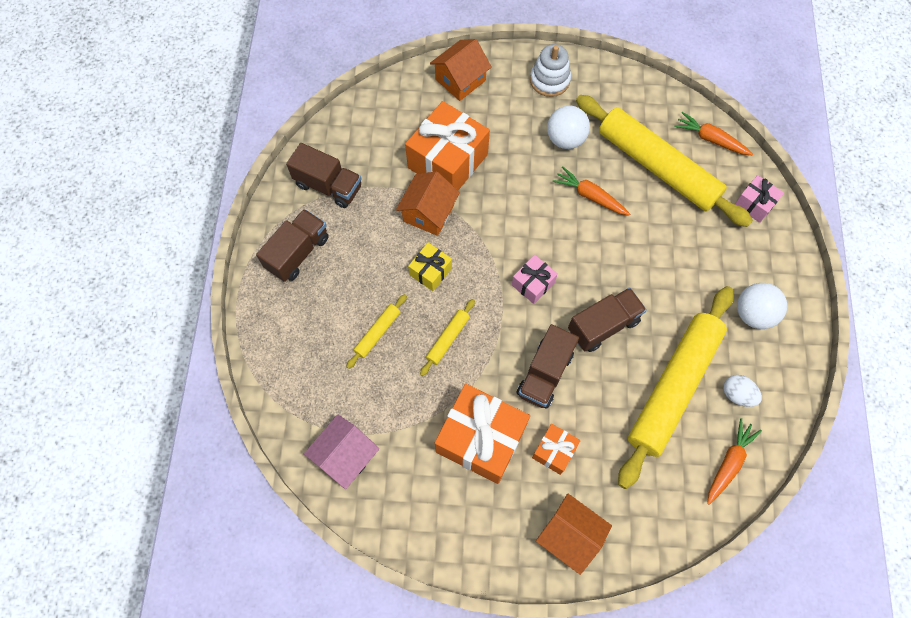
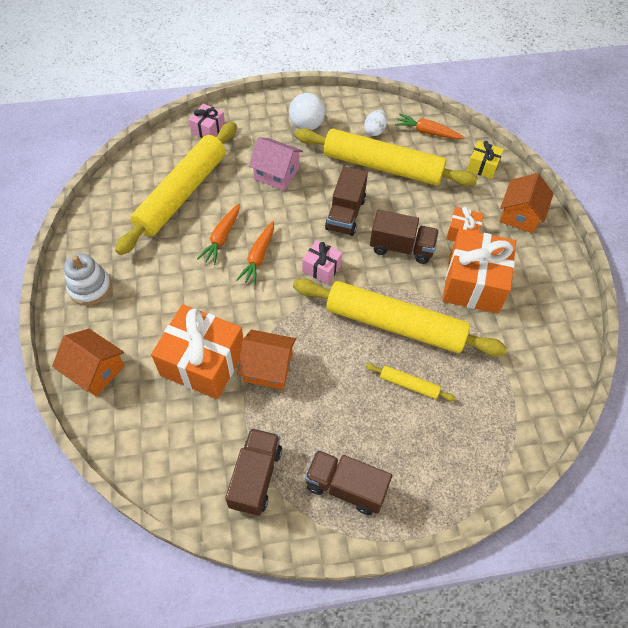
camera: 105 degrees left, 10 degrees down
pink house [304,415,379,489] -> pink house moved to [249,137,303,191]
yellow gift [408,243,452,291] -> yellow gift moved to [467,141,504,179]
yellow rolling pin [420,299,475,376] -> yellow rolling pin [293,279,507,356], size x2.44
white ball [547,105,590,149] -> none
brown truck [568,287,647,352] -> brown truck turned 120 degrees counterclockwise [325,167,368,236]
orange carrot [674,112,753,155] -> orange carrot moved to [236,221,274,286]

